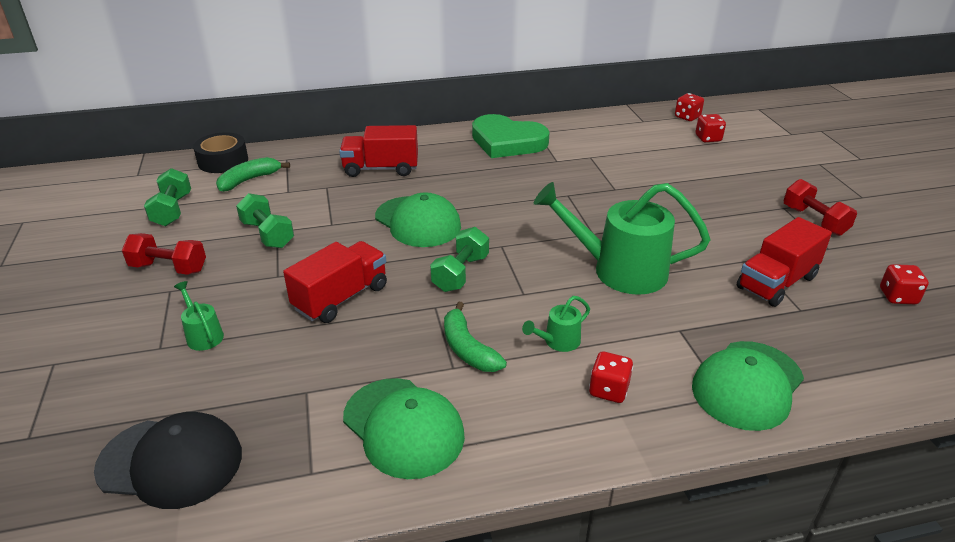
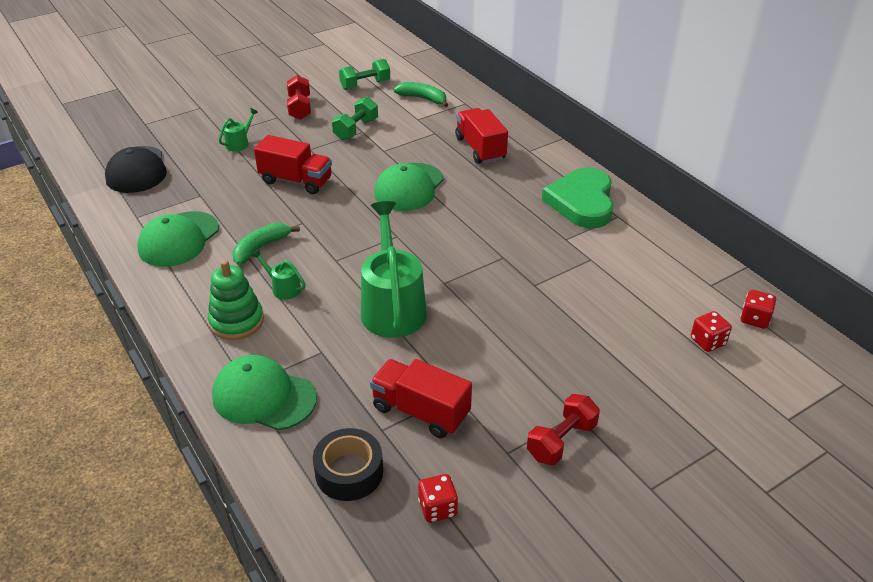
camera: 70 degrees right, 5 degrees up
black tape [193,132,248,173] -> black tape moved to [313,428,383,501]
green dumbbell [430,227,489,292] -> none
red dice [589,351,633,403] -> green stacking toy [208,260,264,340]

